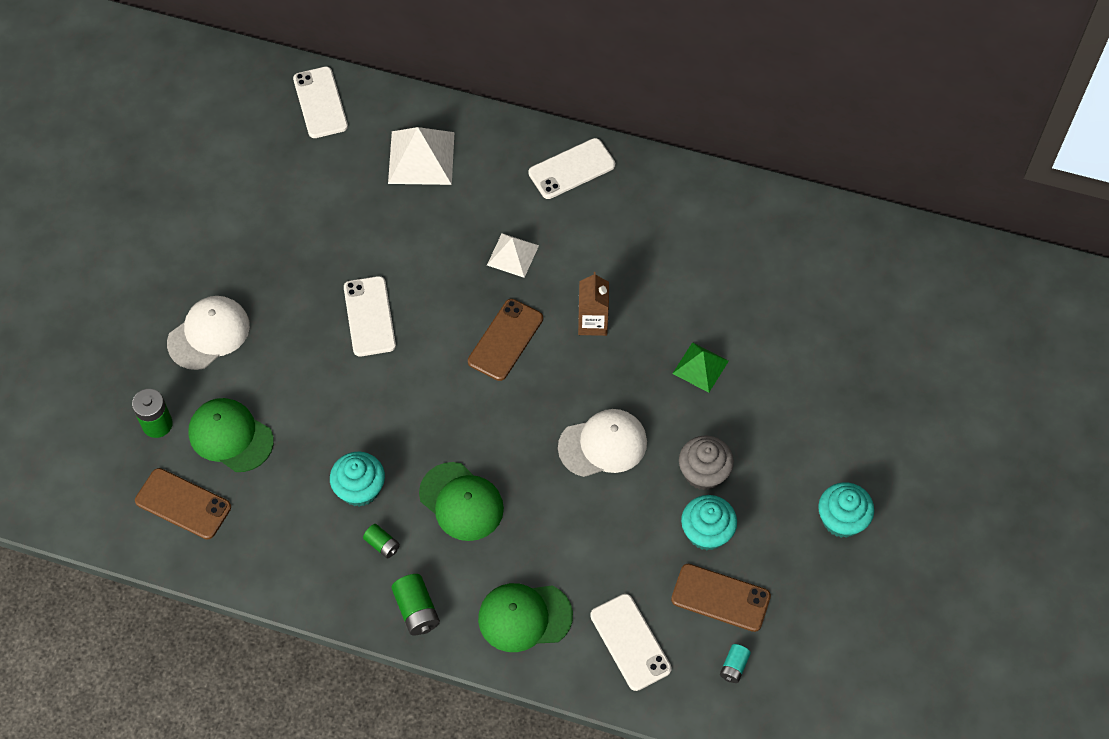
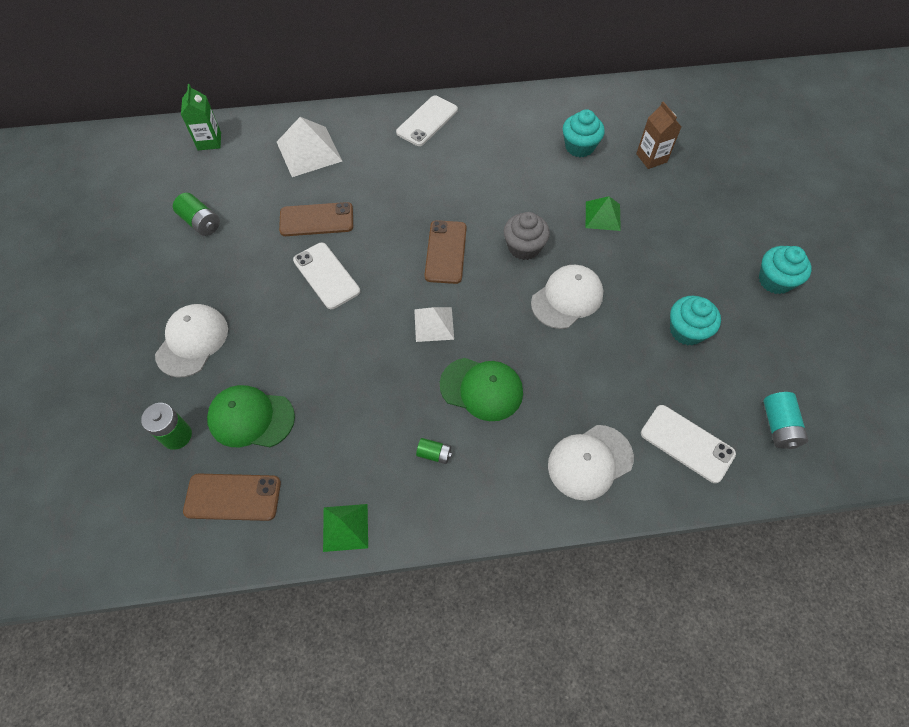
camera: 25 degrees left, 0 degrees up
white phone [293,66,348,138] -> green carton [181,84,221,150]
turquoise cupcake [330,452,385,507] -> turquoise cupcake moved to [563,109,605,157]
green battery [391,574,440,636] -> green battery moved to [173,193,220,236]
green cap [478,583,573,652] -> white cap [548,425,634,501]
white pyramid [487,233,539,278] -> white pyramid moved to [414,307,454,342]
brown carton [578,272,609,336] -> brown carton moved to [636,101,681,169]
brown phone [671,564,771,632] -> brown phone moved to [279,202,353,236]
grey cupcake [679,435,734,491] -> grey cupcake moved to [504,212,550,260]
turquoise battery [720,644,751,683] -> turquoise battery [763,392,808,449], size x1.60
none -> green pyramid [323,504,368,552]

